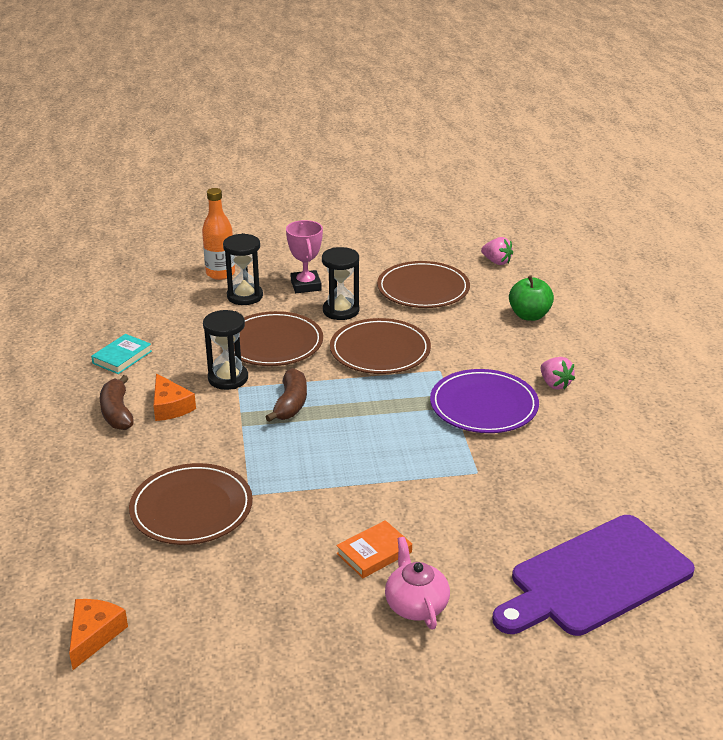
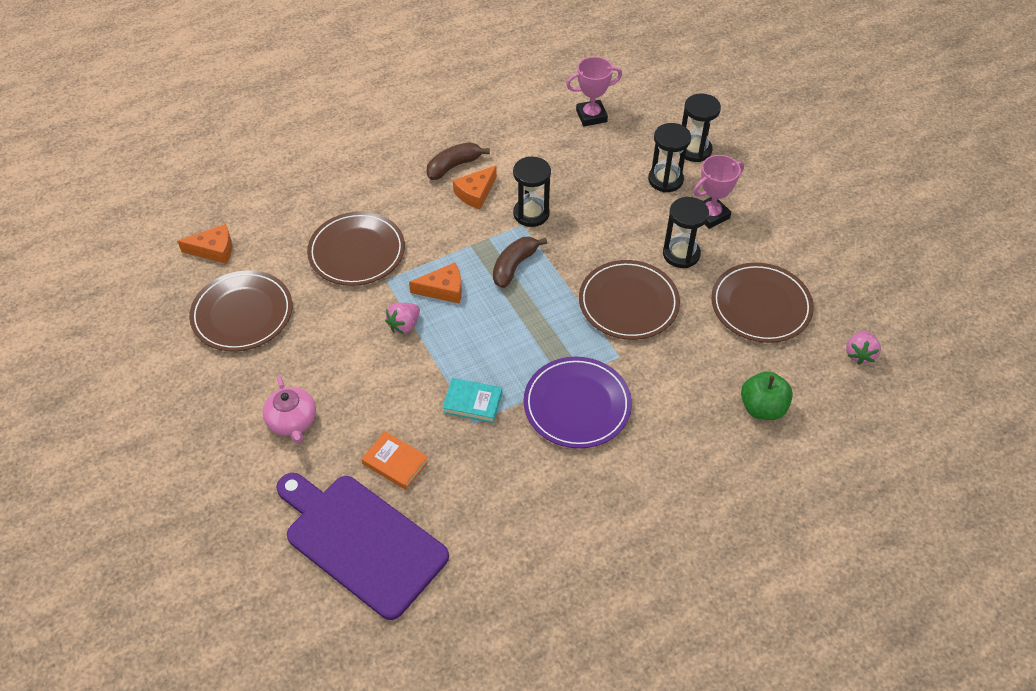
camera: 70 degrees right, 20 degrees up
turquoise book [91,334,152,374] -> turquoise book moved to [442,378,502,423]
orange bottle [202,188,235,280] -> black hourglass [682,93,721,162]
brown plate [234,311,323,366] -> brown plate moved to [189,270,292,352]
brown banana [266,368,307,422] -> brown banana turned 135 degrees clockwise [493,237,547,288]
orange book [336,520,412,578] -> orange book moved to [361,431,429,490]
pink teapot [385,537,450,630] -> pink teapot turned 105 degrees clockwise [263,376,316,444]
pink strawberry [541,357,575,390] -> pink strawberry moved to [385,303,420,334]
none -> orange cheese [409,263,462,304]
none -> pink trophy [566,57,622,126]

